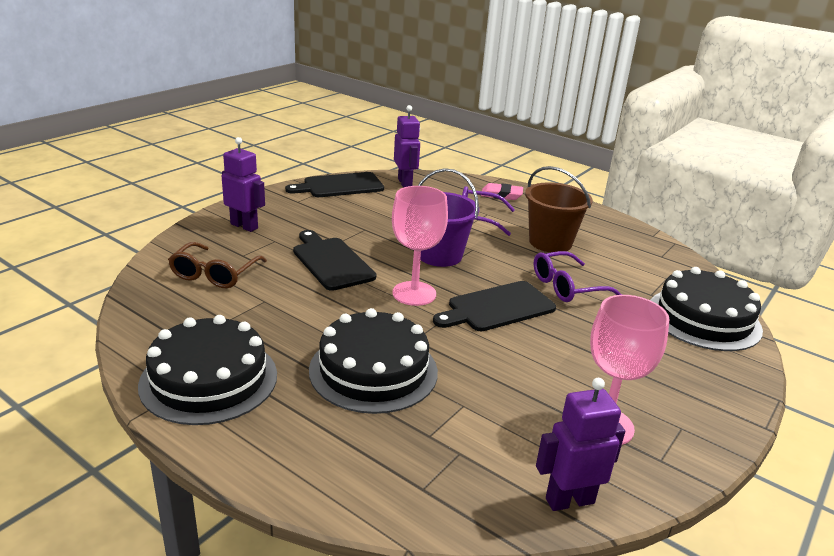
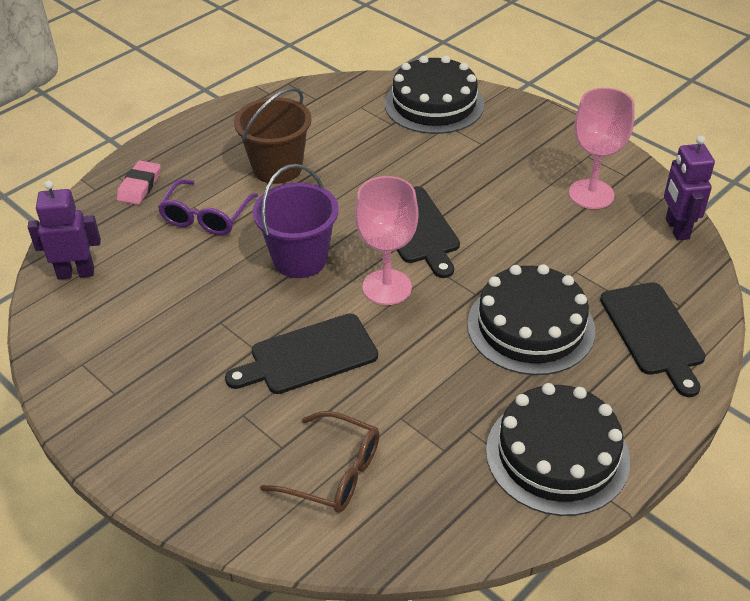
camera: 80 degrees left, 15 degrees up
purple robot [222,137,265,232] -> none
black cutting board [285,172,384,197] -> black cutting board moved to [600,282,706,397]
purple glasses [534,251,622,302] -> none

